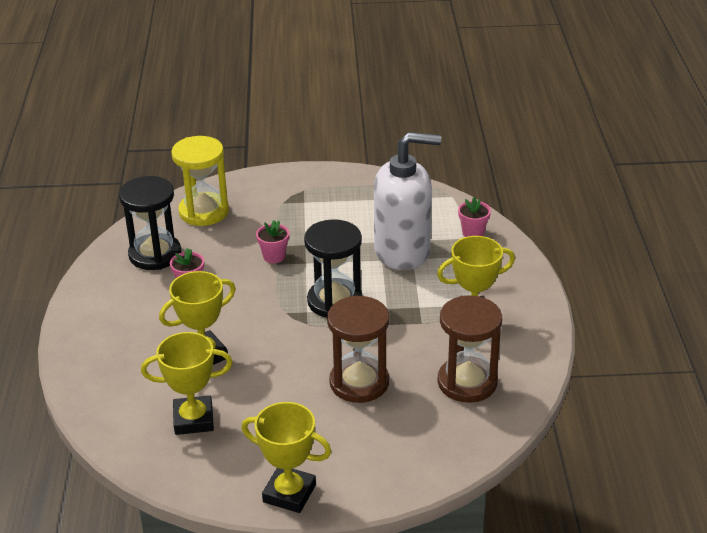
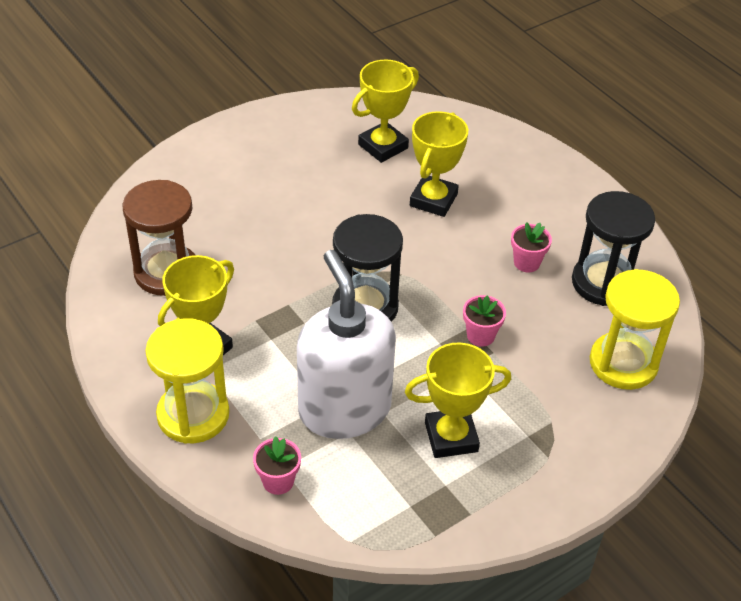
camera: 145 degrees right, 10 degrees up
yellow trophy [241,402,331,513] -> yellow trophy moved to [405,343,511,458]
brown hourglass [327,296,389,403] -> none
white soap dispenser [374,132,441,270] -> white soap dispenser turned 105 degrees clockwise [297,250,396,439]
none -> yellow hourglass [145,318,229,444]

